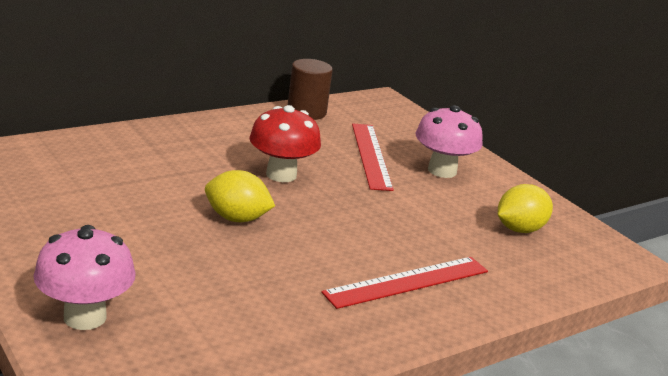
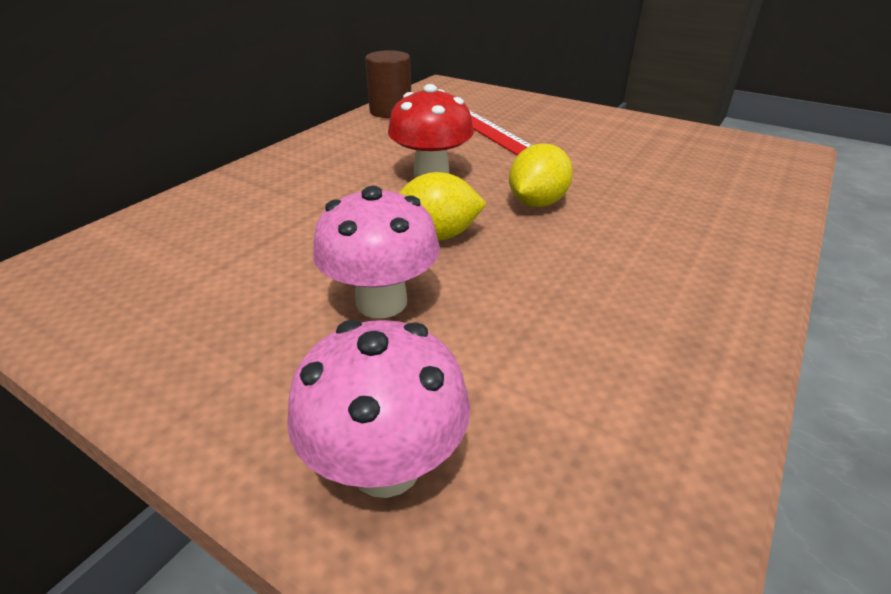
camera: 20 degrees left, 10 degrees up
red ruler [321,257,488,309] -> none
pink mushroom [416,105,483,178] -> pink mushroom moved to [313,186,440,318]
yellow lemon [498,184,553,233] -> yellow lemon moved to [509,143,573,207]

